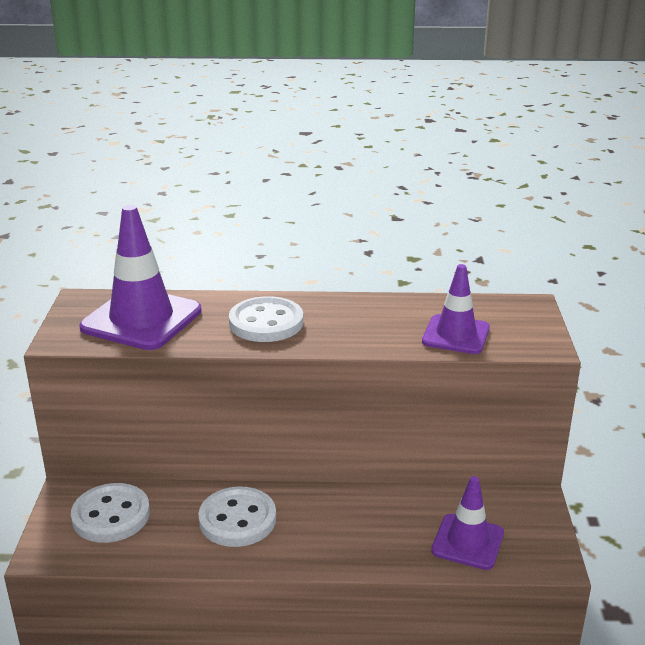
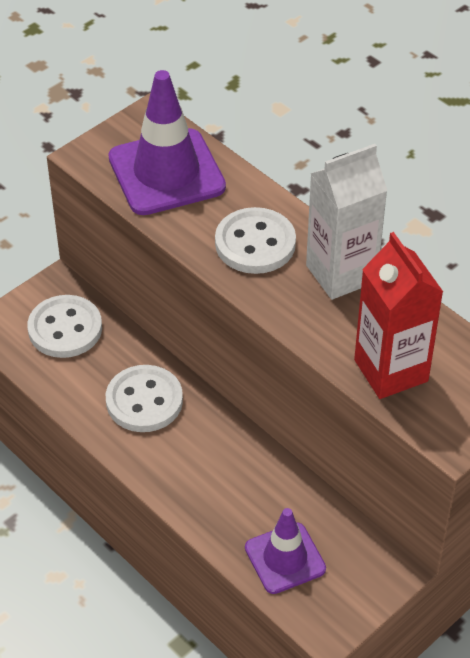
camera: 45 degrees right, 20 degrees up
purple traffic cone [422,264,490,354] -> red carton [354,232,443,399]
none -> white carton [306,144,388,300]

